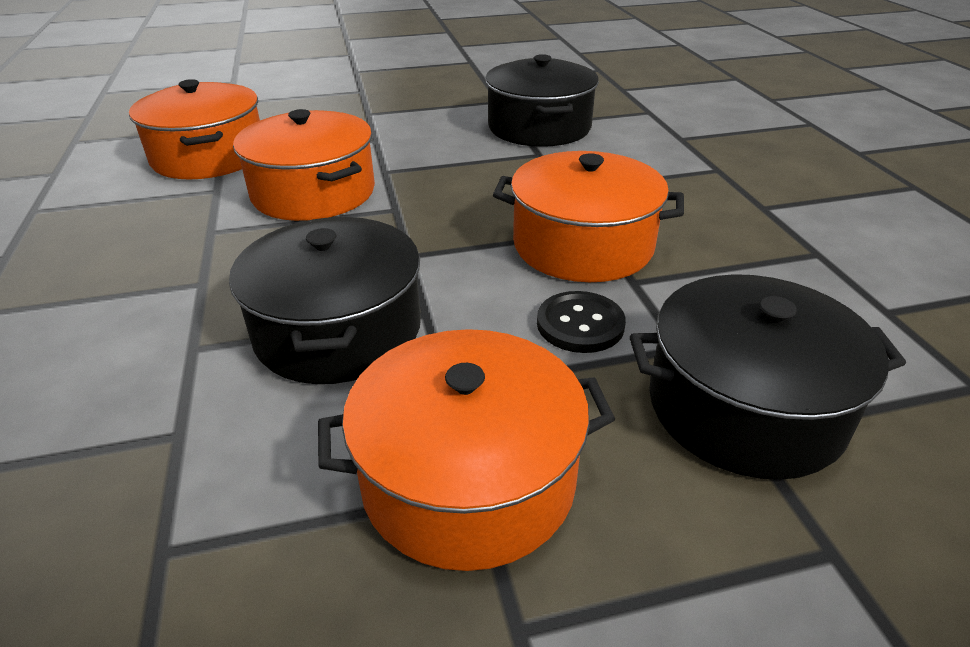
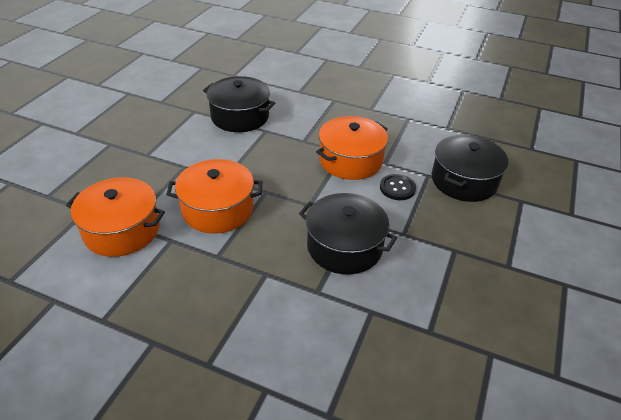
camera: 55 degrees left, 5 degrees up
orange pot [318,329,615,571] -> none

